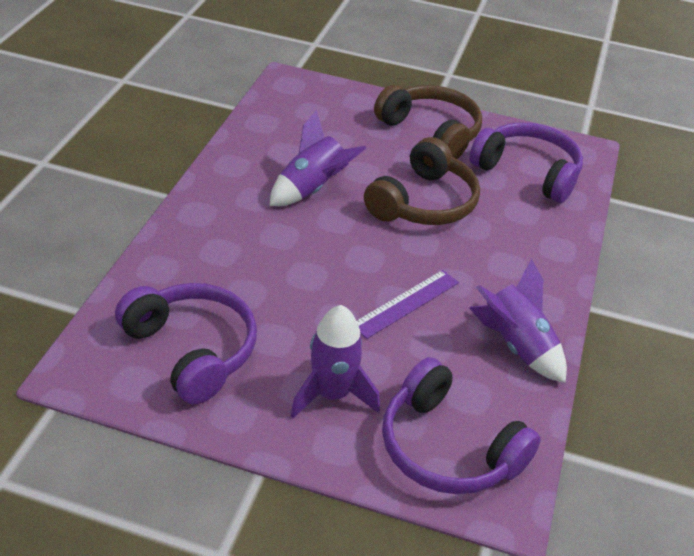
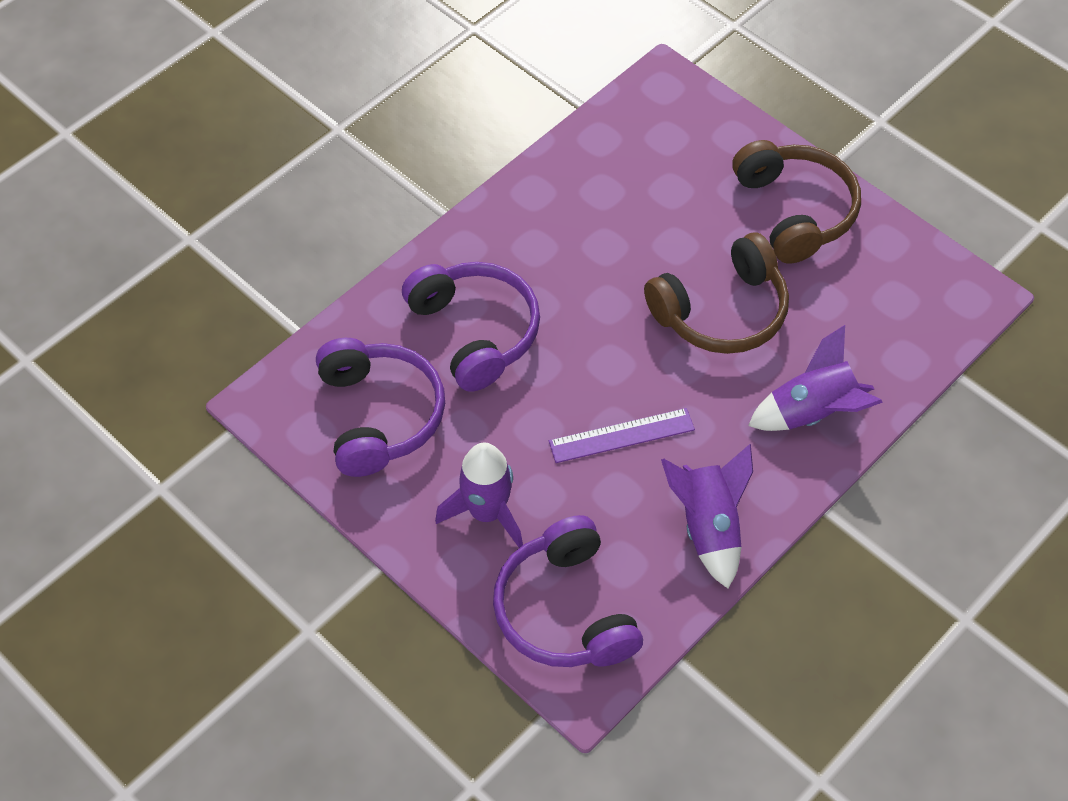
camera: 30 degrees right, 15 degrees up
purple rocket [270,110,366,206] -> purple rocket moved to [748,325,883,431]
purple headphones [469,122,583,203] -> purple headphones moved to [402,262,540,392]

